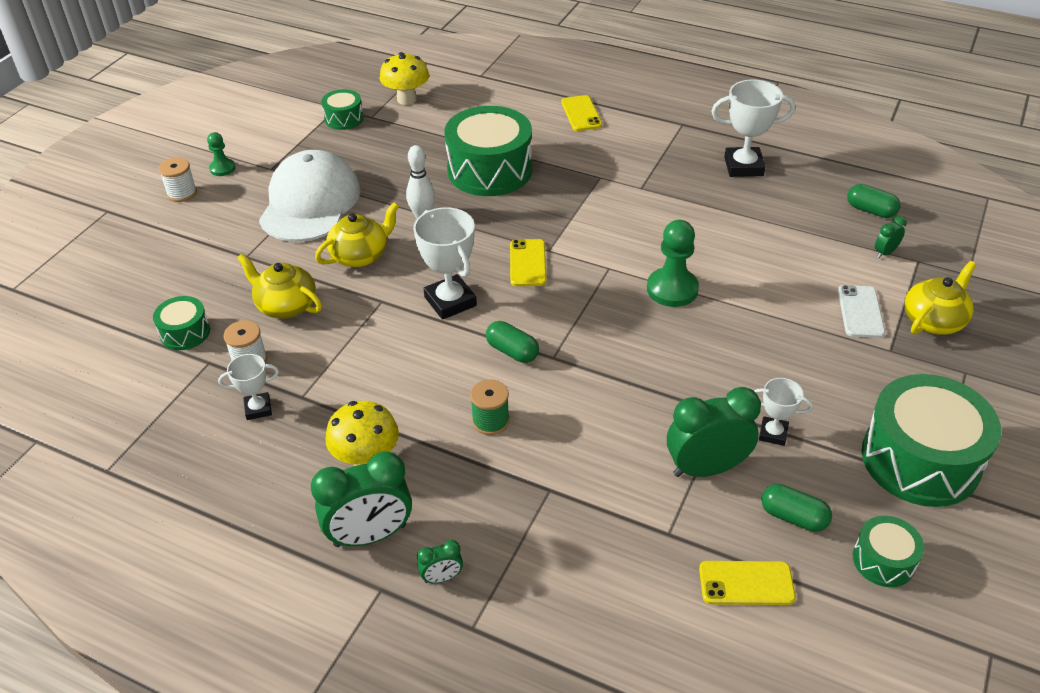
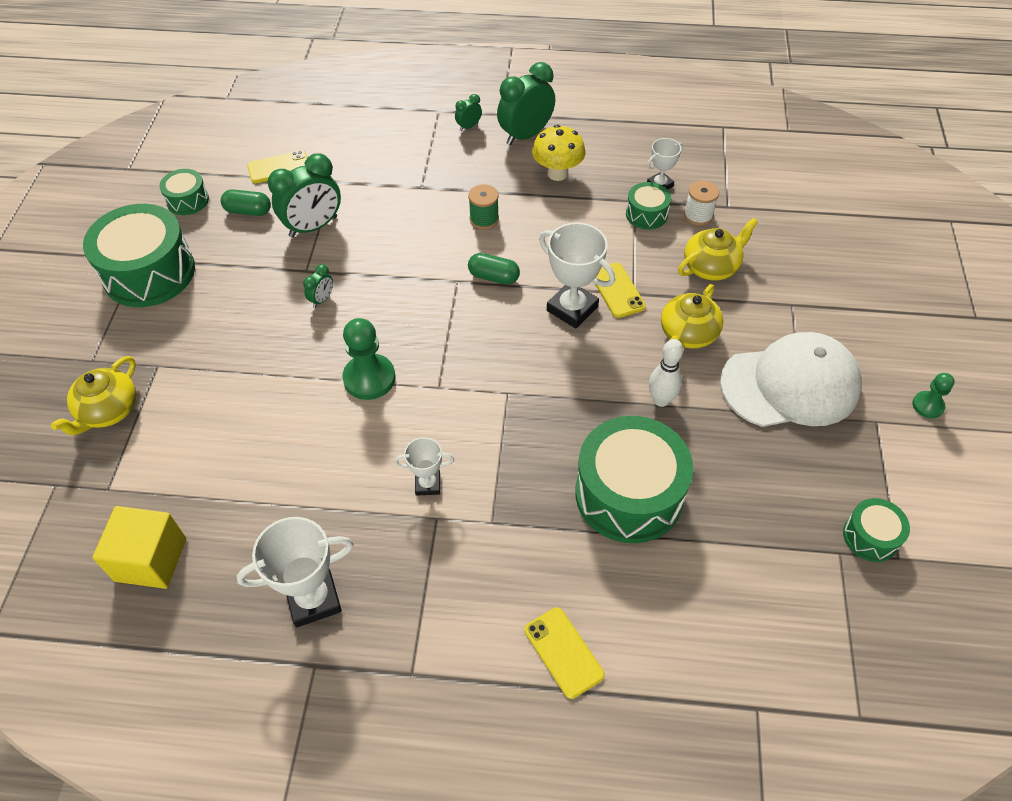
camera: 160 degrees right, 10 degrees up
green drum [153,296,210,350] -> green drum moved to [626,182,671,229]
white spool [159,158,197,202] -> none
yellow teapot [237,254,322,319] -> yellow teapot turned 45 degrees counterclockwise [678,218,758,280]
white cap [259,150,361,242] -> white cap turned 90 degrees counterclockwise [720,332,862,427]
yellow mushroom [379,52,429,105] -> none
yellow phone [510,239,546,286] -> yellow phone moved to [595,263,646,318]
white trophy [754,378,813,446] -> white trophy moved to [394,437,454,496]
white phone [838,285,885,338] -> none
green capsule [847,184,901,218] -> yellow cube [92,506,186,589]
green clock [875,216,907,258] -> green clock moved to [303,264,333,308]

